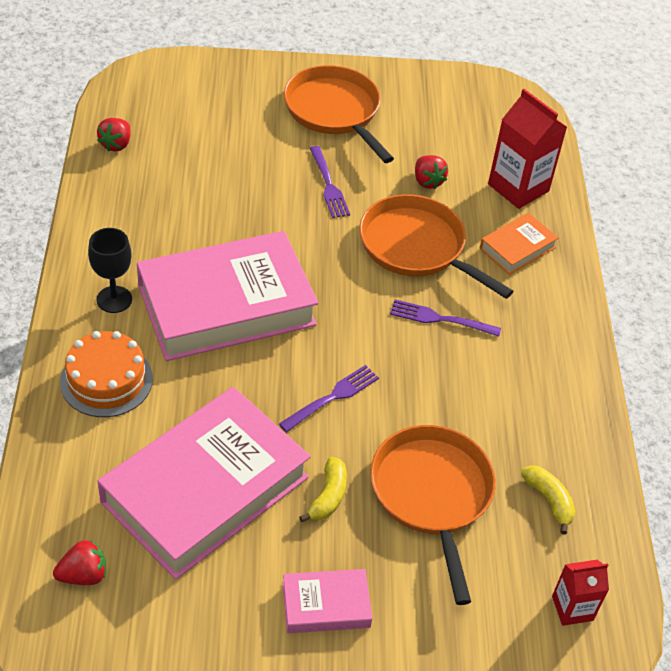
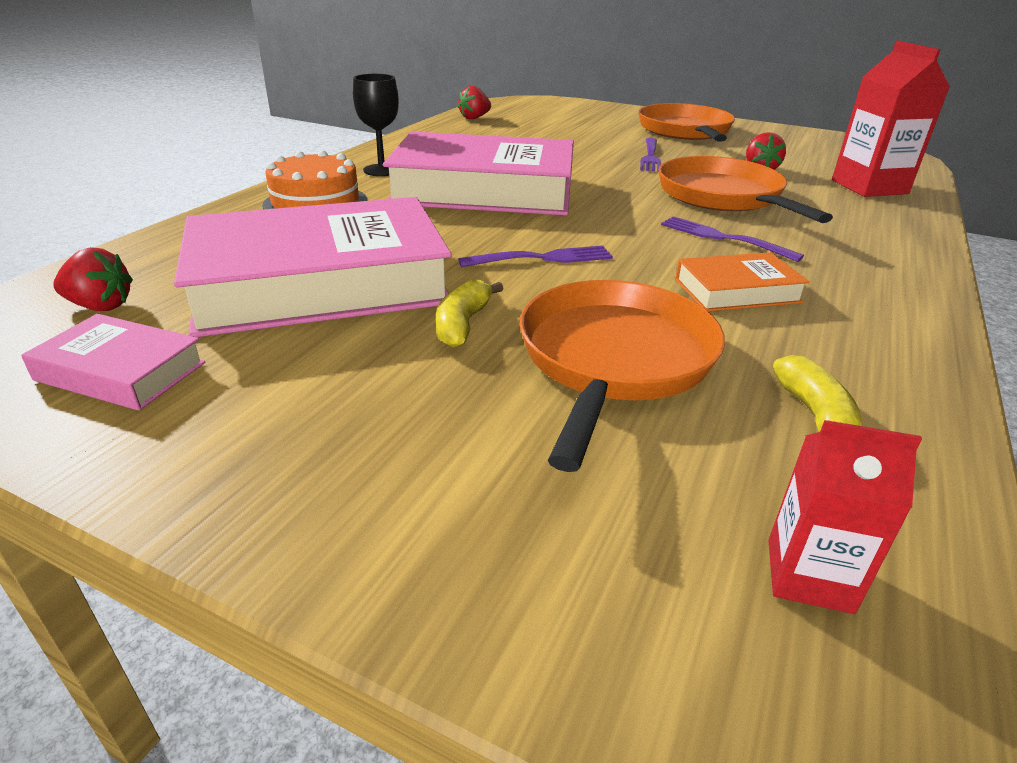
camera: 30 degrees right, 15 degrees down
pink book [283,569,372,633] -> pink book moved to [21,314,205,410]
yellow banana [299,457,347,522] -> yellow banana turned 150 degrees clockwise [436,279,503,347]
orange book [480,213,559,275] -> orange book moved to [675,252,809,311]

